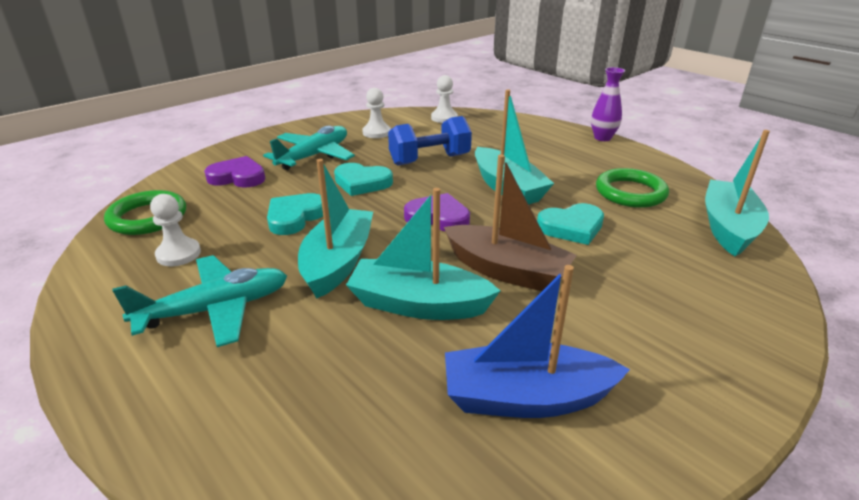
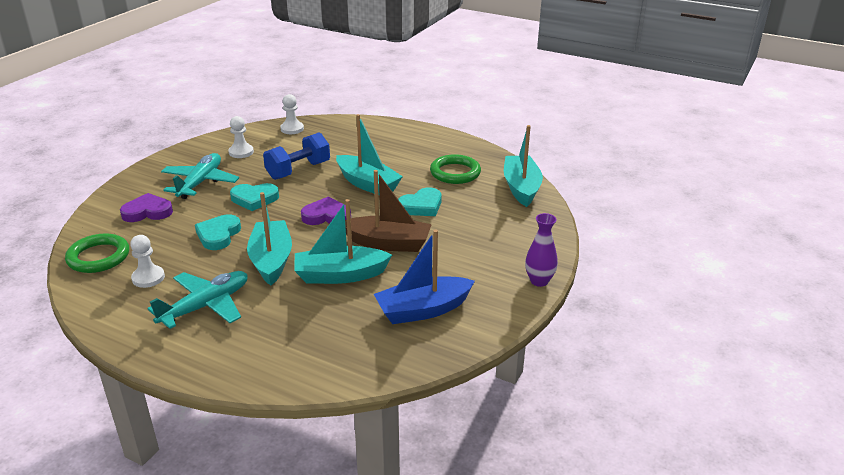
camera: 20 degrees left, 0 degrees up
purple vase [591,67,625,141] -> purple vase moved to [525,213,558,287]

